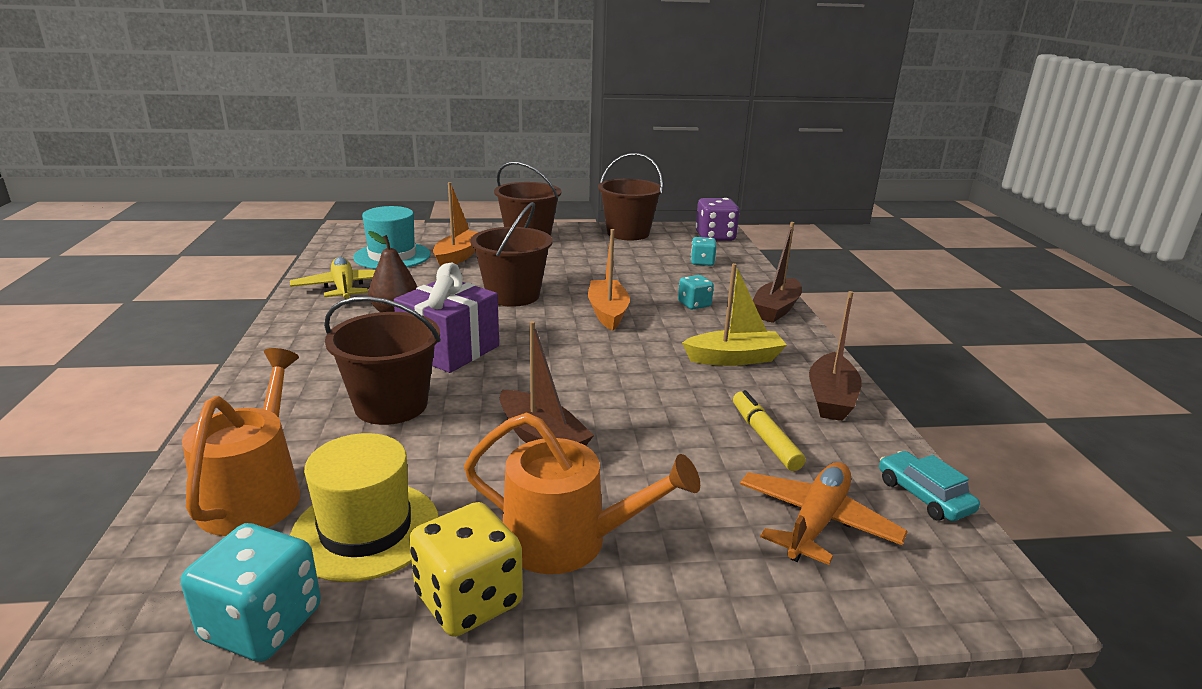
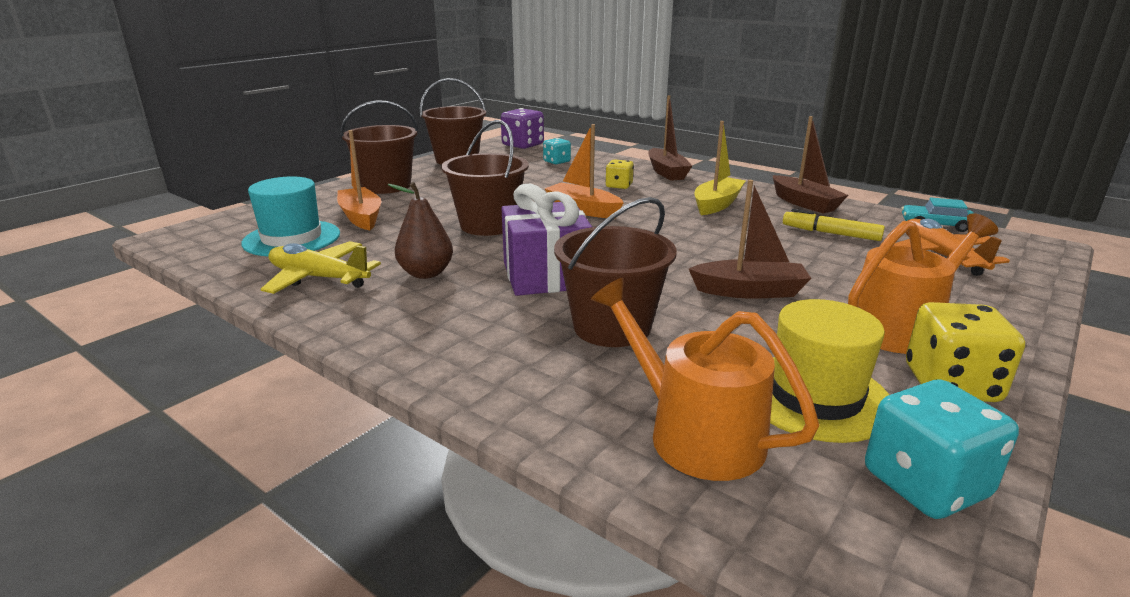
camera: 45 degrees left, 0 degrees up
turquoise dice [678,275,714,310] -> yellow dice [605,159,634,189]

